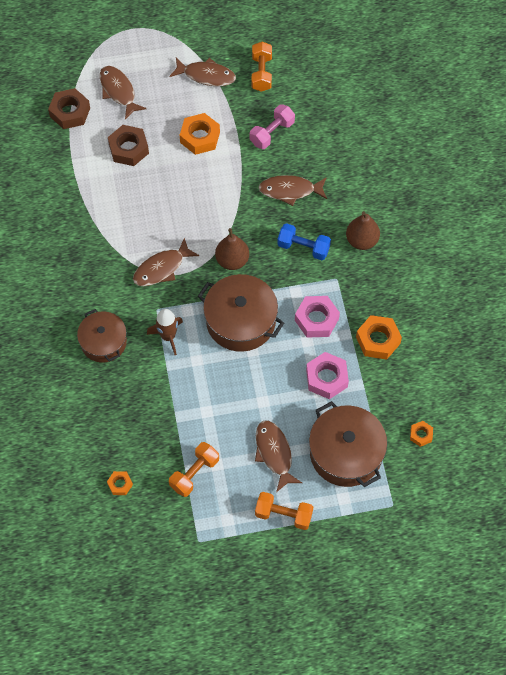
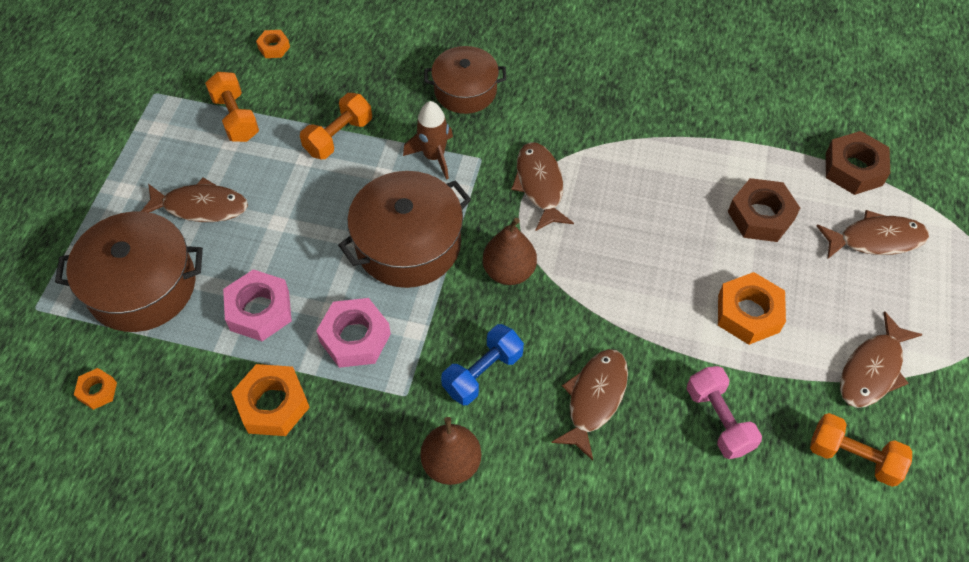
camera: 115 degrees right, 5 degrees down
orange dumbbell [255,492,313,530] -> orange dumbbell moved to [300,93,372,159]

